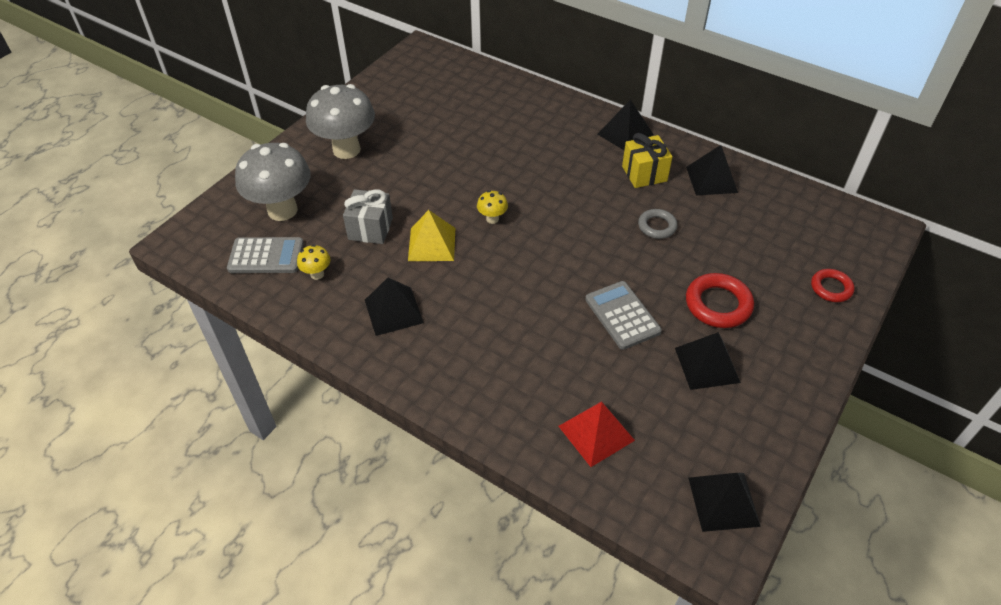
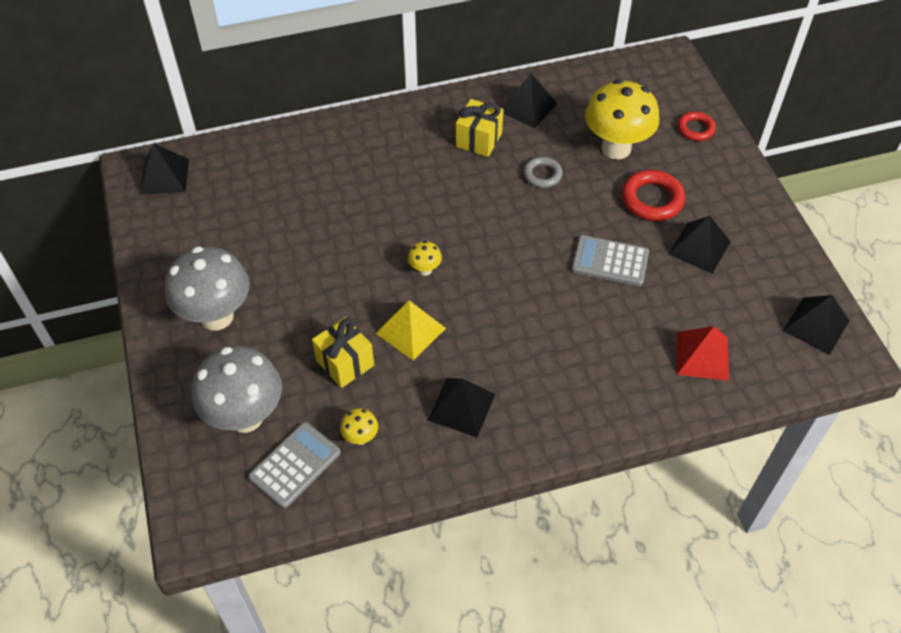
camera: 50 degrees left, 5 degrees up
grey gift [343,189,393,244] -> yellow gift [312,317,374,388]
black pyramid [597,99,654,150] -> black pyramid moved to [140,143,189,195]
none -> yellow mushroom [585,79,659,159]

